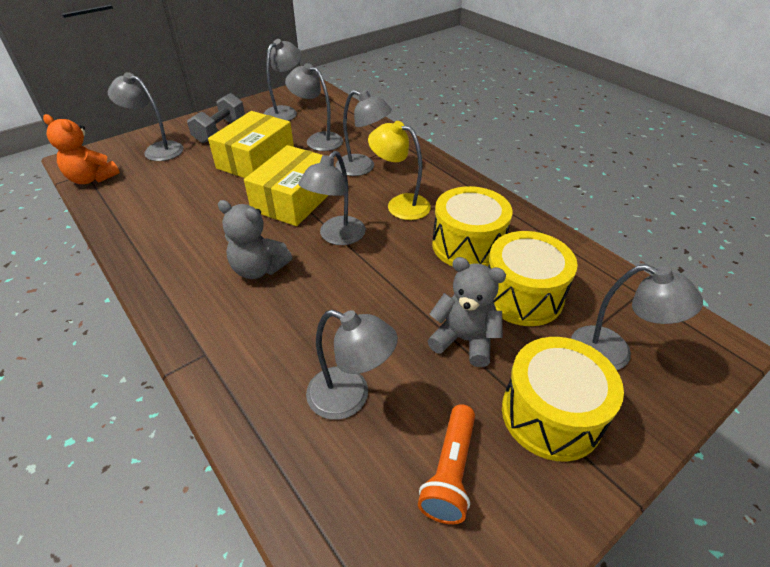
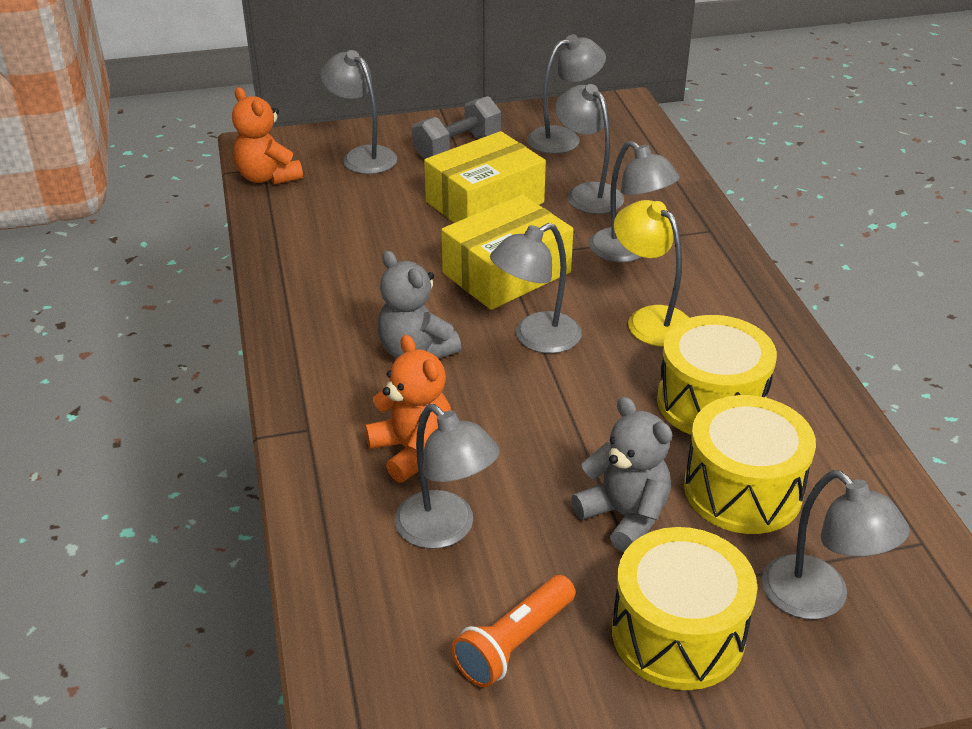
camera: 25 degrees right, 5 degrees down
none -> orange teddy bear [365,335,451,483]

